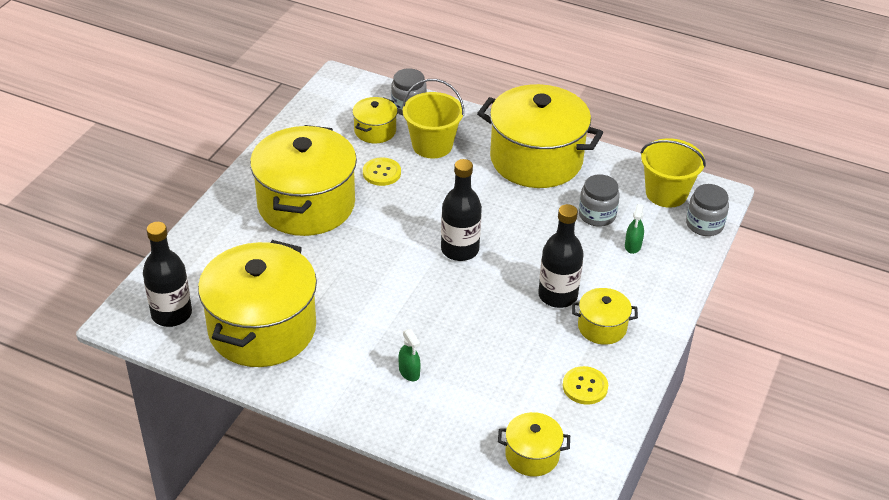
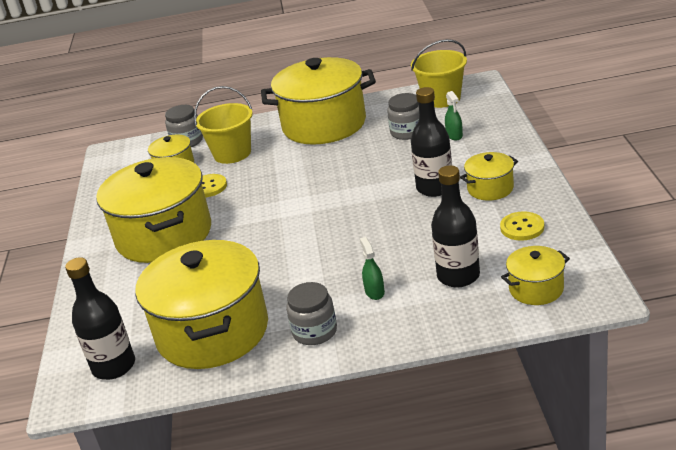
camera: 25 degrees left, 10 degrees down
green spray bottle [398,329,421,381] -> green spray bottle turned 135 degrees counterclockwise [360,237,385,300]
black bottle [441,159,482,261] -> black bottle moved to [431,165,480,287]
grey jar [686,184,729,236] -> grey jar moved to [286,282,337,345]

